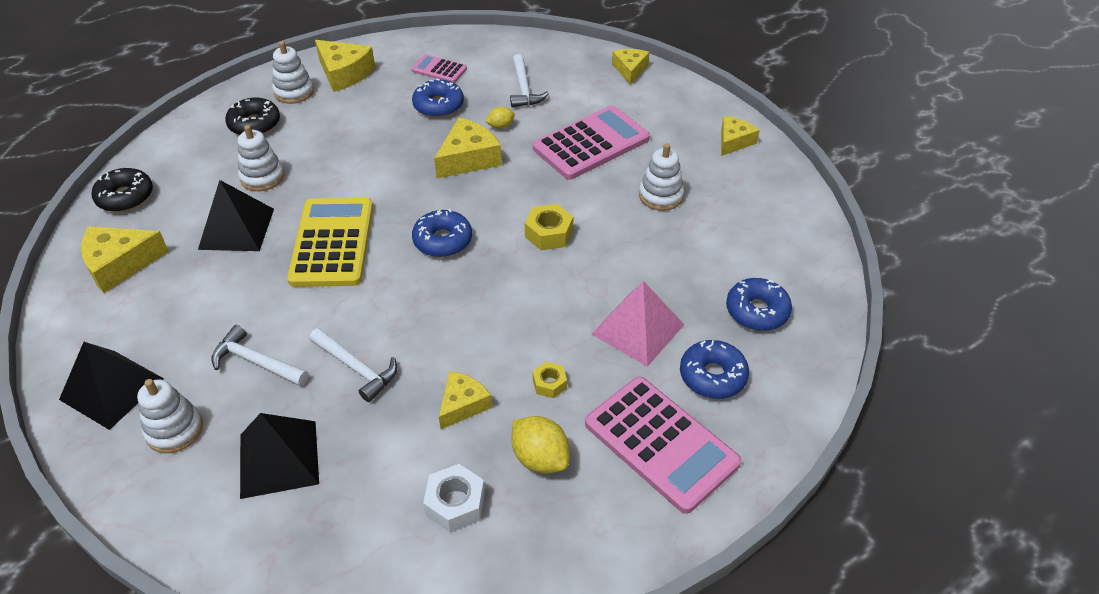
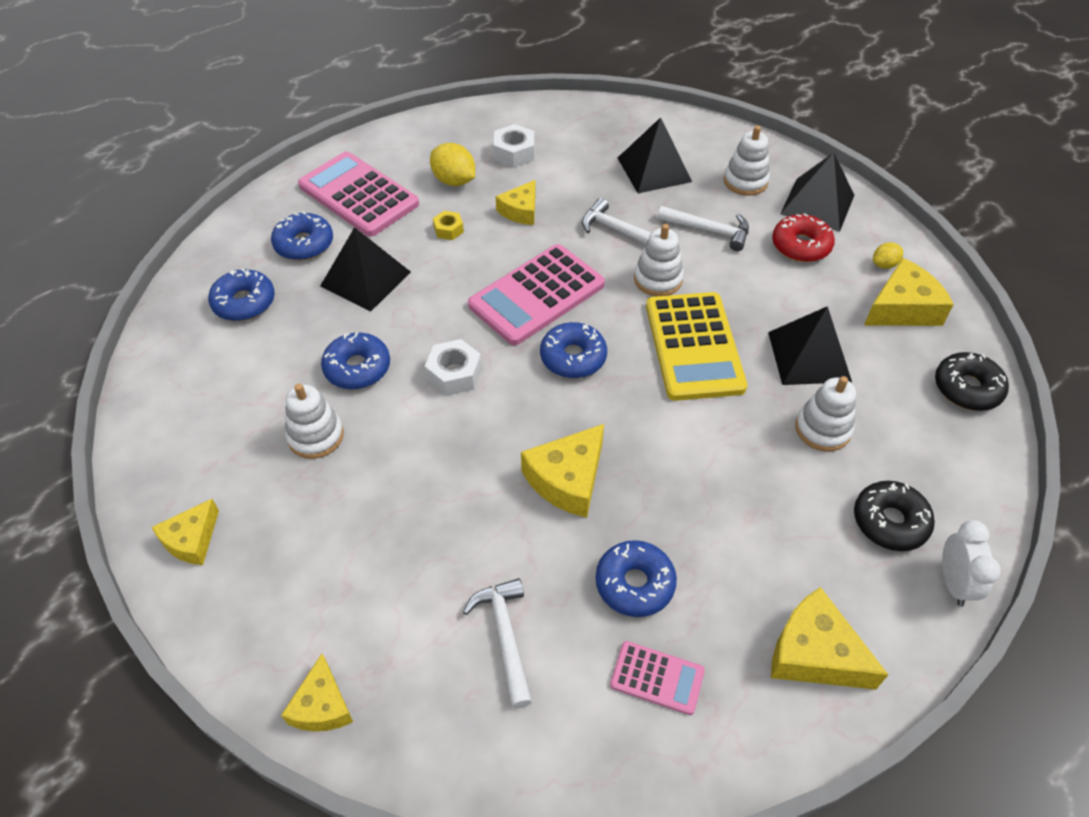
camera: 175 degrees right, 5 degrees up
white stacking toy [272,41,314,104] -> white stacking toy moved to [634,224,684,296]
yellow lemon [485,106,515,129] -> yellow lemon moved to [873,242,903,269]
yellow nut [525,204,574,250] -> white nut [425,339,482,396]
pink calculator [533,106,650,180] -> pink calculator moved to [468,244,605,345]
pink pyramid [592,281,685,367] -> black pyramid [320,227,411,312]
none -> blue donut [321,332,390,389]
none -> red donut [772,213,835,262]
none -> white clock [942,520,1001,607]

